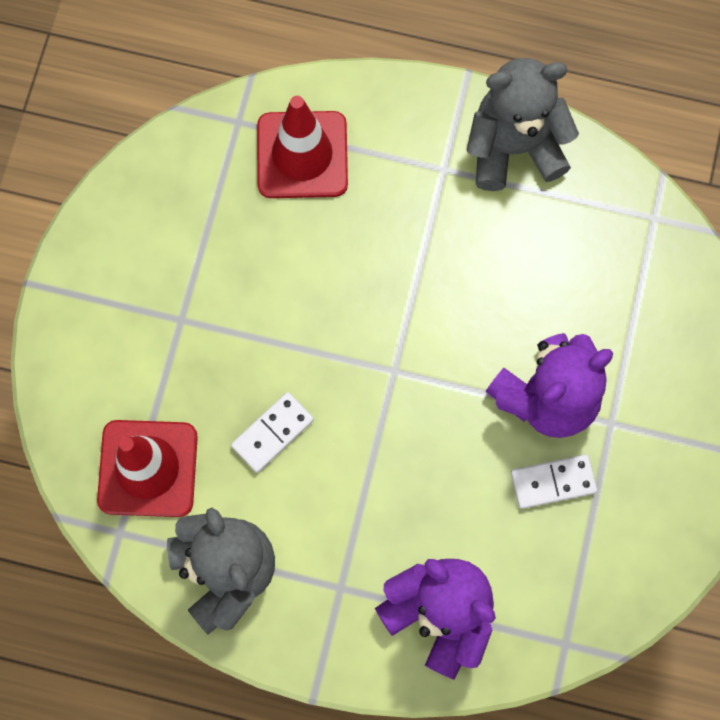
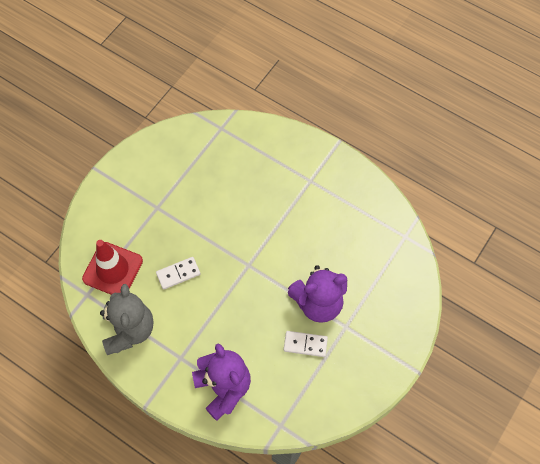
camera: 20 degrees right, 10 degrees down
red traffic cone [257,96,348,198] -> none
grey teddy bear [466,58,579,191] -> none

